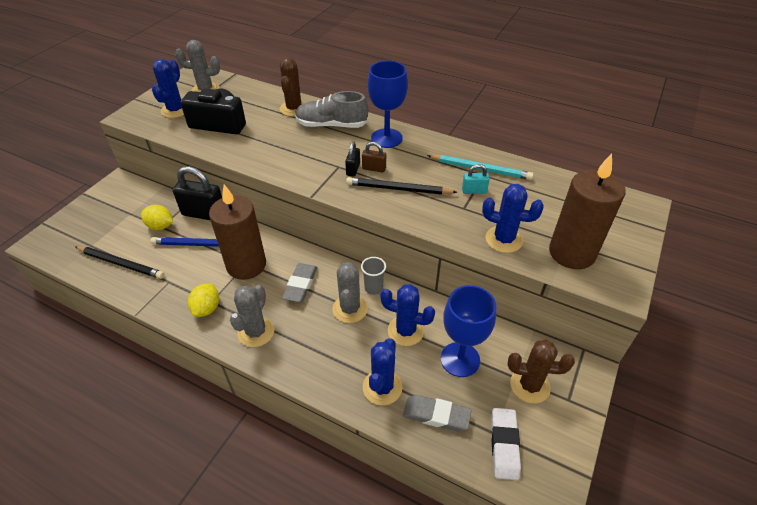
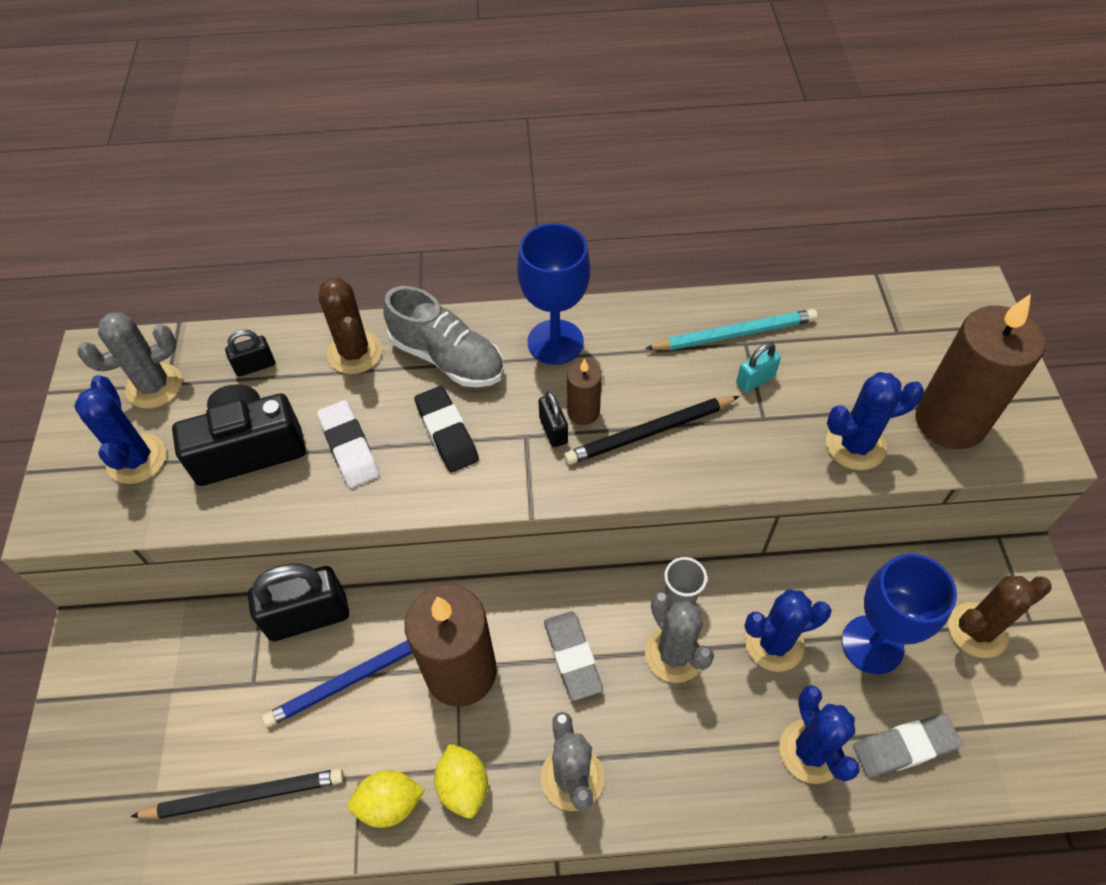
camera: 30 degrees left, 10 degrees up
yellow lemon [141,205,173,230] -> yellow lemon moved to [348,770,425,828]
grey shoe [295,91,369,128] -> grey shoe turned 120 degrees counterclockwise [383,286,504,387]
brown padlock [362,142,386,173] -> brown candle [567,359,602,425]
white eraser [491,408,521,480] -> white eraser moved to [317,400,380,488]
none -> black padlock [225,329,275,377]
none -> black eraser [414,386,479,472]

